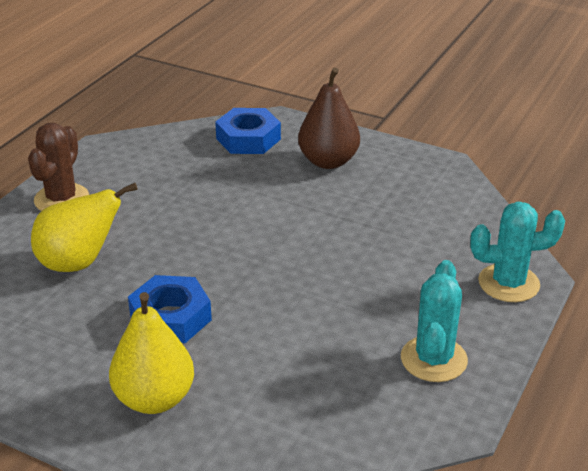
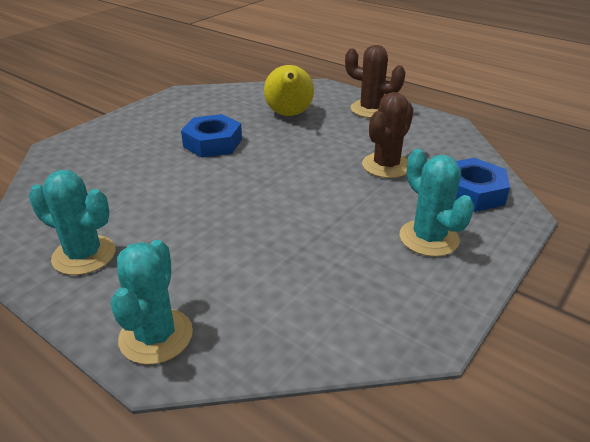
camera: 100 degrees right, 0 degrees up
yellow pear [109,292,194,414] -> none
brown pear [298,68,360,169] -> turquoise cactus [400,149,474,257]
none -> brown cactus [362,92,413,178]

